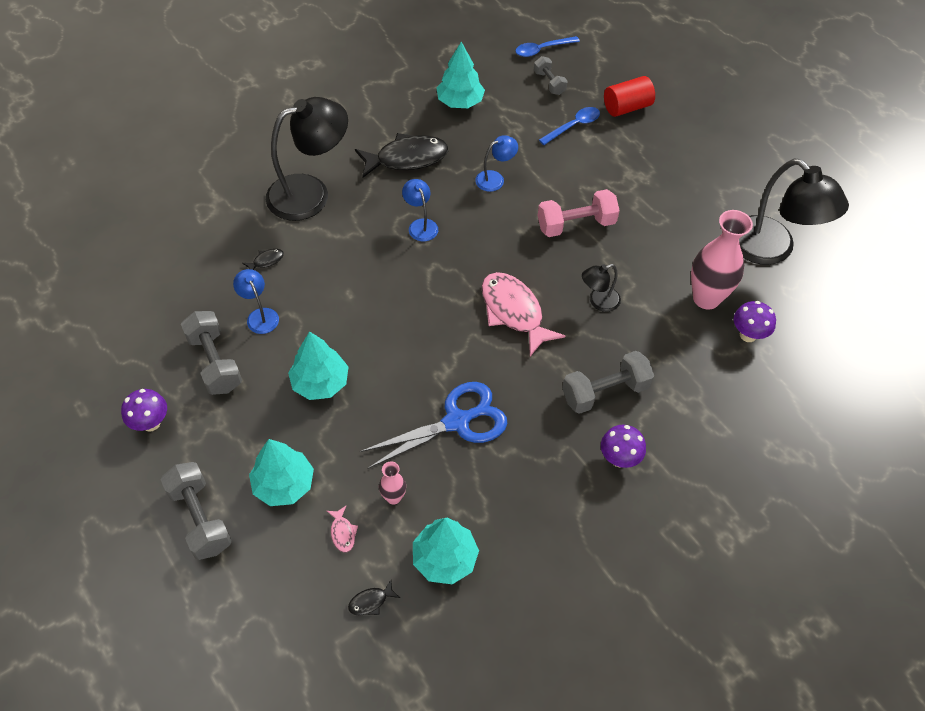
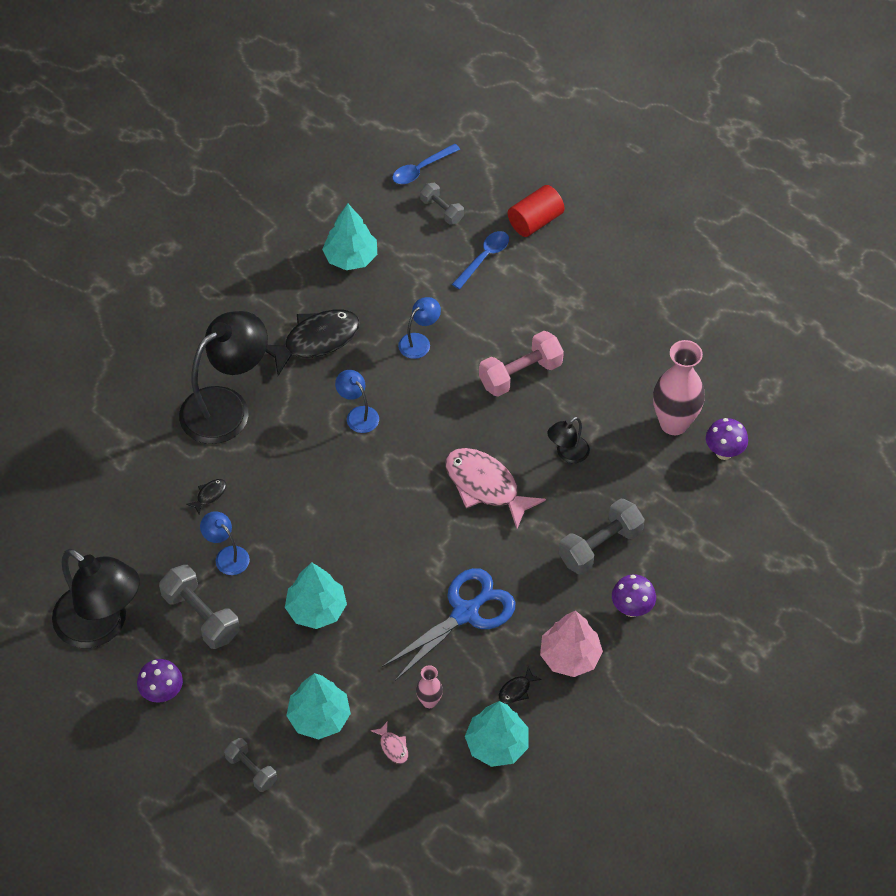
camera: 15 degrees left, 0 degrees up
grey dumbbell [160,462,232,560] -> grey dumbbell [224,738,277,792], size x0.61
black fish [348,580,400,615] -> black fish moved to [499,667,542,704]
black lamp [739,158,849,265] -> black lamp moved to [52,549,140,648]
none -> pink tree [540,611,603,677]

